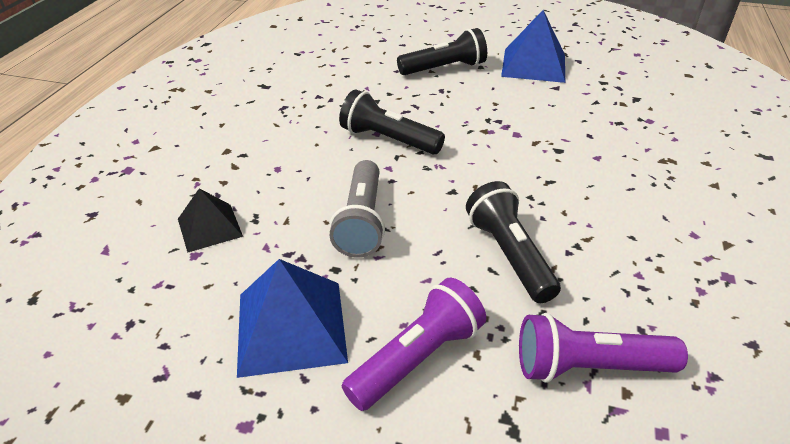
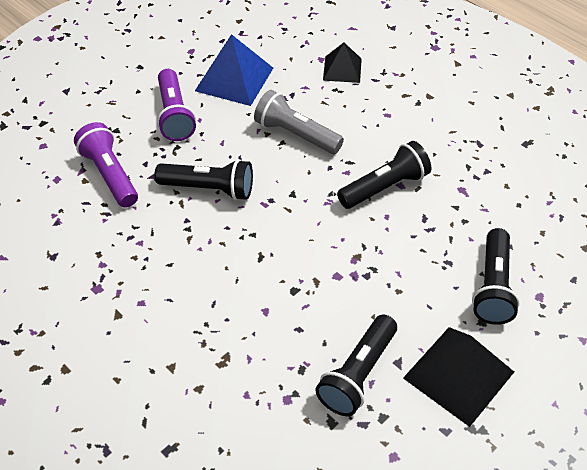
camera: 120 degrees right, 10 degrees up
blue pyramid [501,10,565,83] -> black pyramid [403,327,514,427]
purple flashlight [519,313,688,383] -> purple flashlight turned 60 degrees counterclockwise [74,122,138,208]
none -> black flashlight [316,314,397,416]

